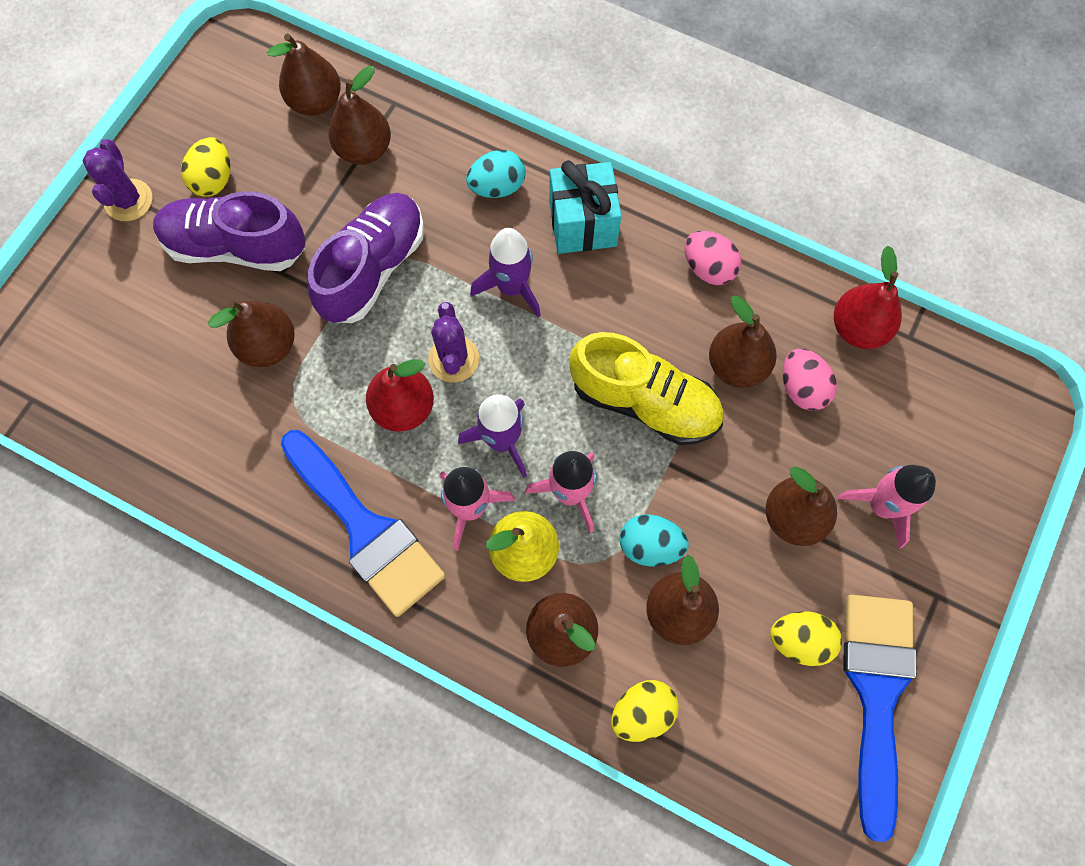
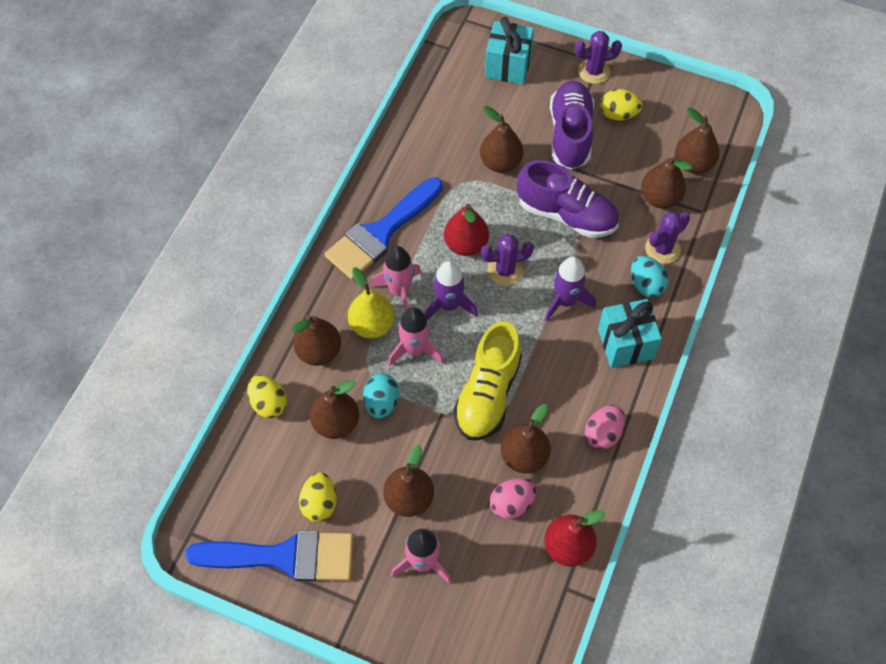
camera: 85 degrees right, 10 degrees down
none -> turquoise gift [485,17,534,84]
none -> purple cactus [645,212,690,264]

